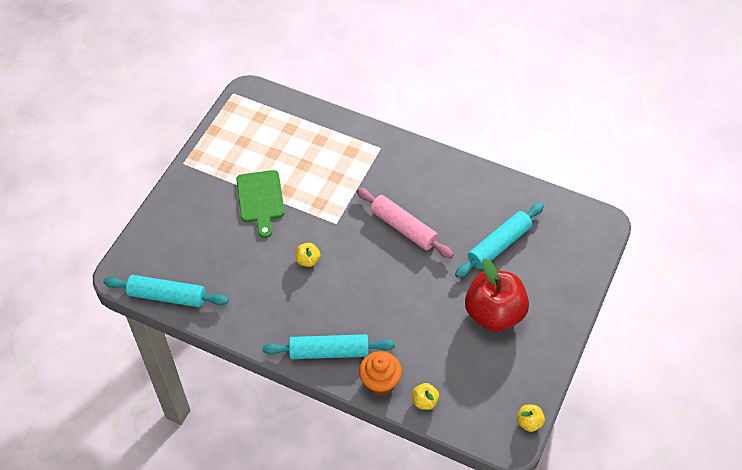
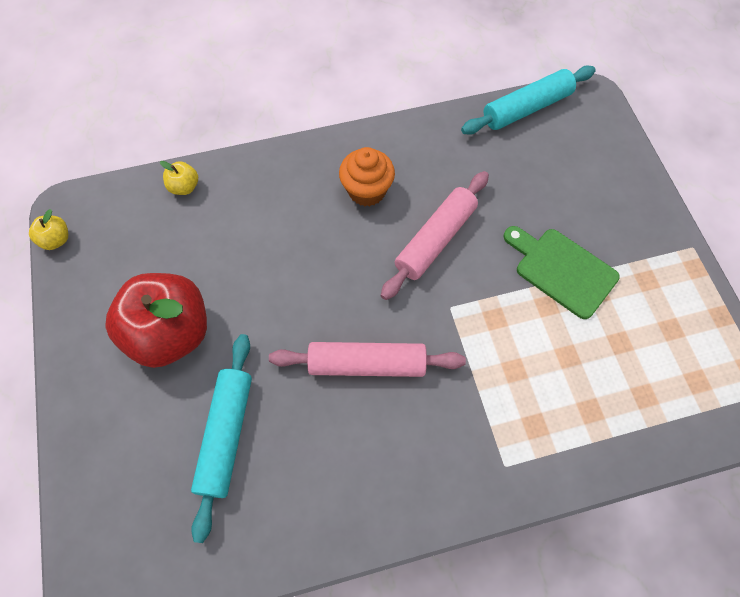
camera: 140 degrees right, 10 degrees up
turquoise rolling pin [262,334,395,359] -> none
yellow apple [295,243,320,267] -> pink rolling pin [381,171,489,300]
orange cupcake [359,351,402,395] -> orange cupcake moved to [339,147,395,206]

